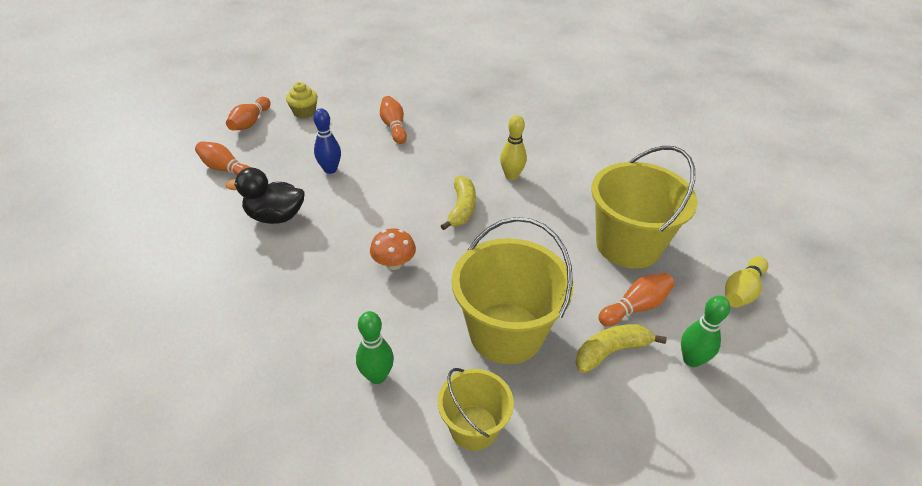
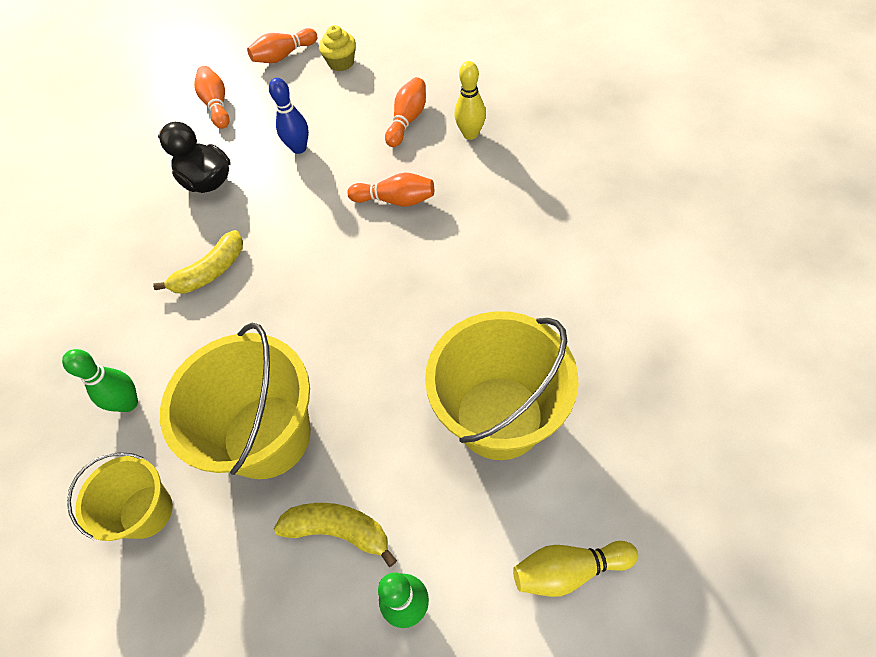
camera: 45 degrees right, 15 degrees up
orange mushroom [370,229,416,270] -> none
yellow banana [441,176,476,230] -> yellow banana moved to [153,230,243,294]
yellow bowling pin [500,115,527,180] -> yellow bowling pin moved to [454,61,486,140]
orange bowling pin [599,273,675,326] -> orange bowling pin moved to [347,173,434,207]

